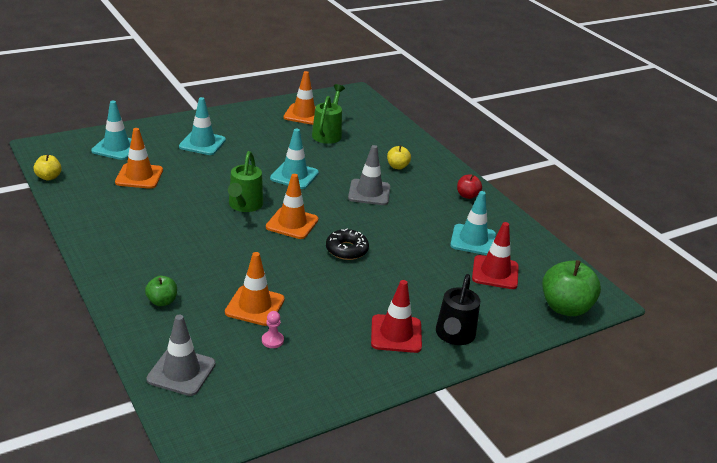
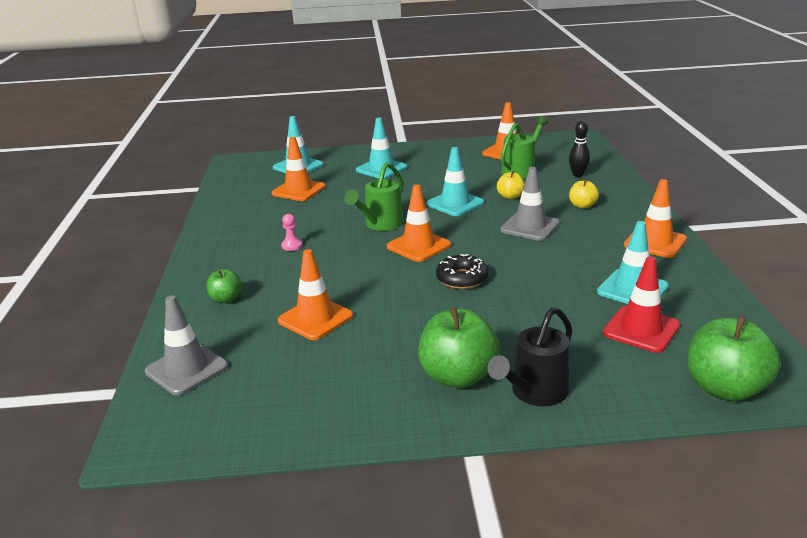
camera: 30 degrees right, 5 degrees down
yellow apple [34,155,61,180] -> yellow apple moved to [497,171,525,199]
pink pawn [262,311,284,348] -> pink pawn moved to [281,214,303,251]
red traffic cone [371,280,422,353] -> green apple [418,307,500,388]
red apple [457,175,482,199] -> orange traffic cone [624,179,687,258]
none -> black bowling pin [569,121,590,177]

